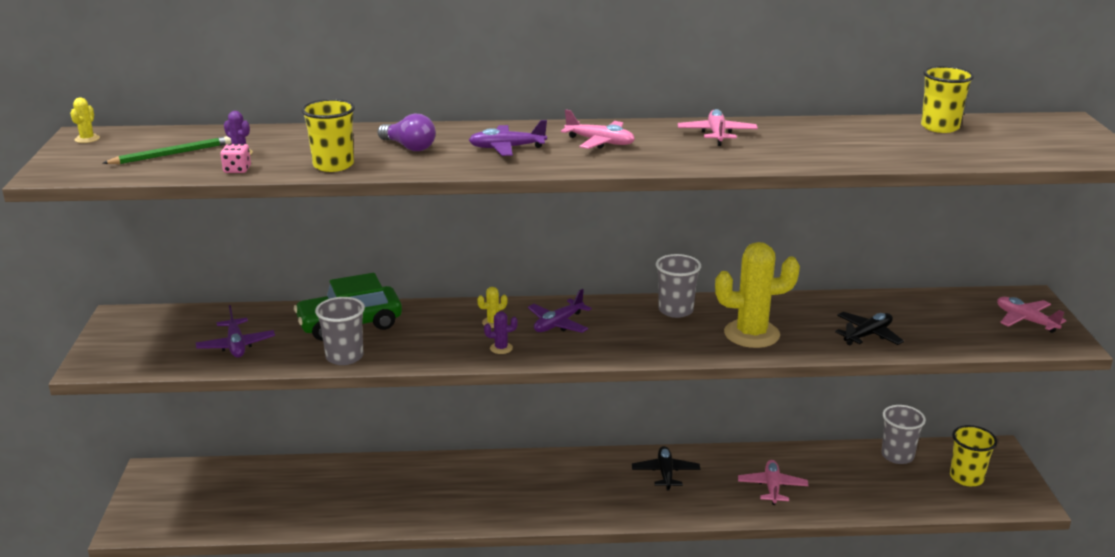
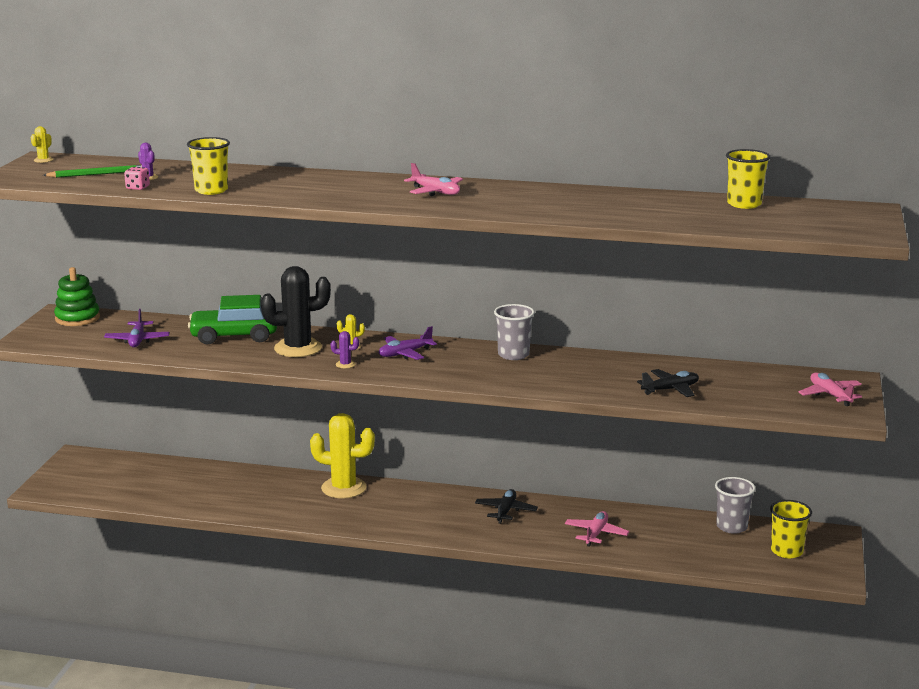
camera: 15 degrees right, 5 degrees down
grey cup [315,297,365,365] -> none
purple light bulb [377,114,436,151] -> none
purple plane [469,120,547,156] -> none
pink plane [678,109,758,146] -> none
yellow cactus [715,242,800,348] -> yellow cactus moved to [310,413,375,499]
none -> green stacking toy [54,267,100,326]
none -> black cactus [261,266,331,357]

